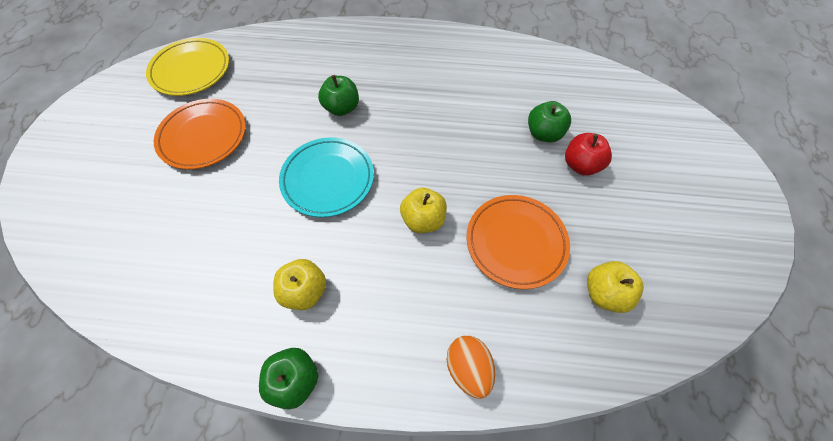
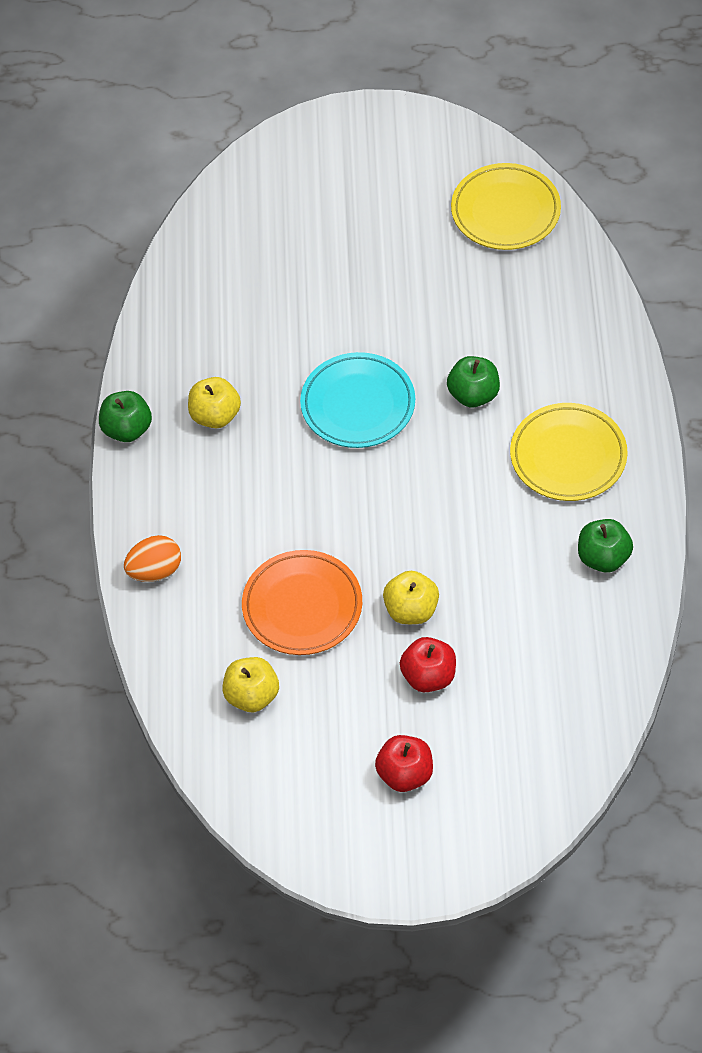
camera: 85 degrees right, 5 degrees down
orange plate [154,99,246,170] -> none
yellow apple [400,188,447,233] -> yellow apple moved to [383,571,439,624]
green apple [528,101,571,143] -> green apple moved to [578,519,633,573]
none -> red apple [375,735,433,792]
none -> yellow plate [510,403,628,501]

